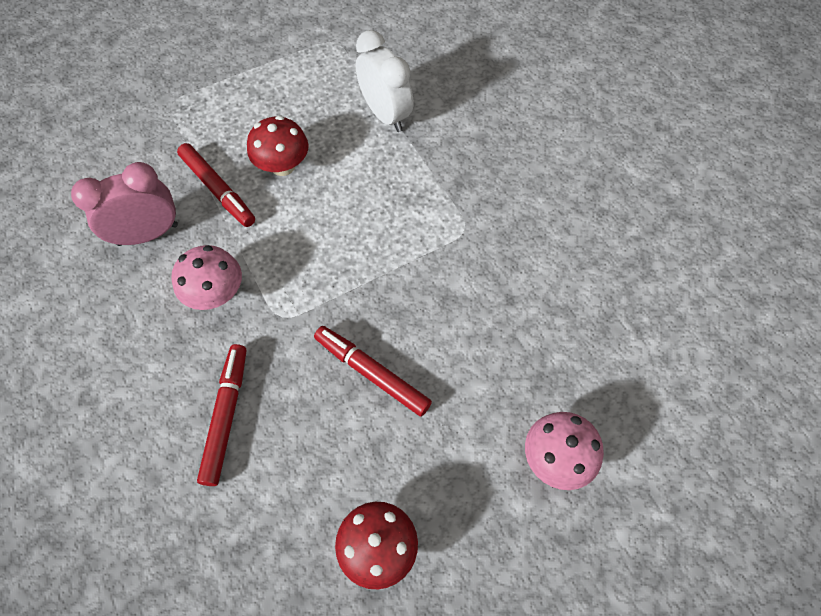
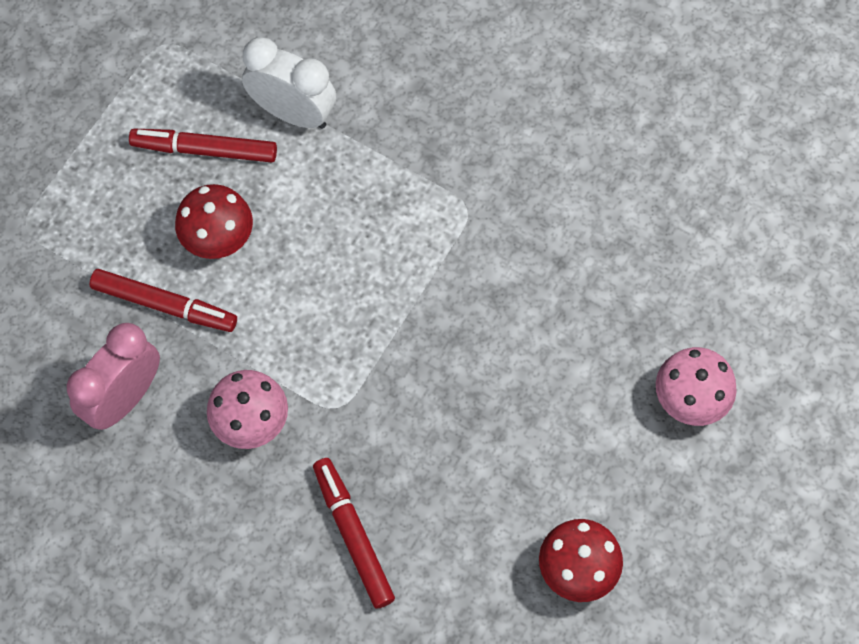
camera: 30 degrees left, 5 degrees up
red marker [314,326,432,416] -> red marker moved to [129,129,277,163]

